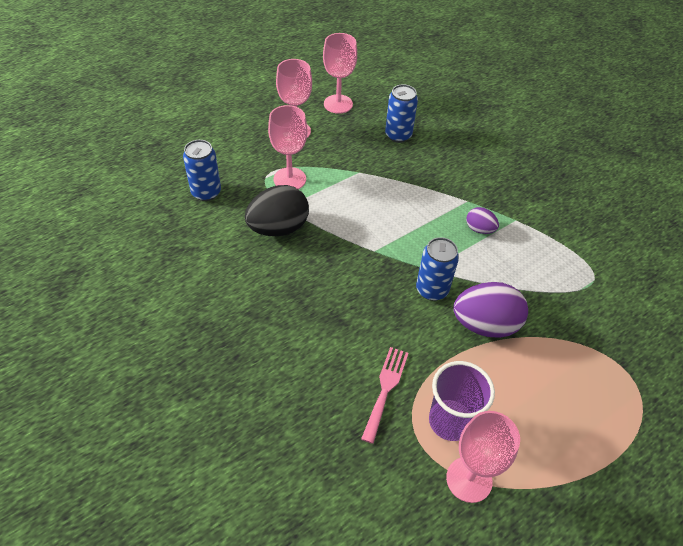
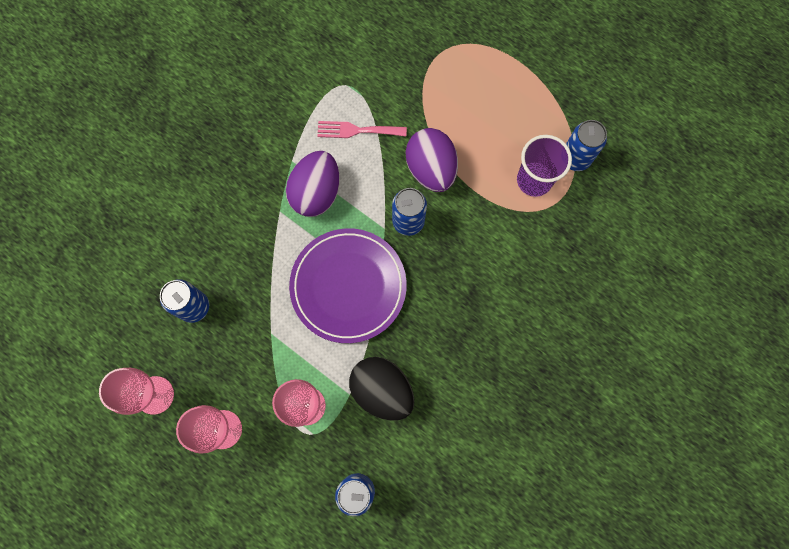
camera: 105 degrees left, 25 degrees up
pink fork [361,347,409,444] -> pink fork moved to [317,121,407,138]
pink goblet [446,411,520,503] -> blue can [566,120,607,171]
purple egg [466,207,499,234] -> purple egg [286,151,340,217], size x1.92
none -> purple plate [289,228,407,343]

